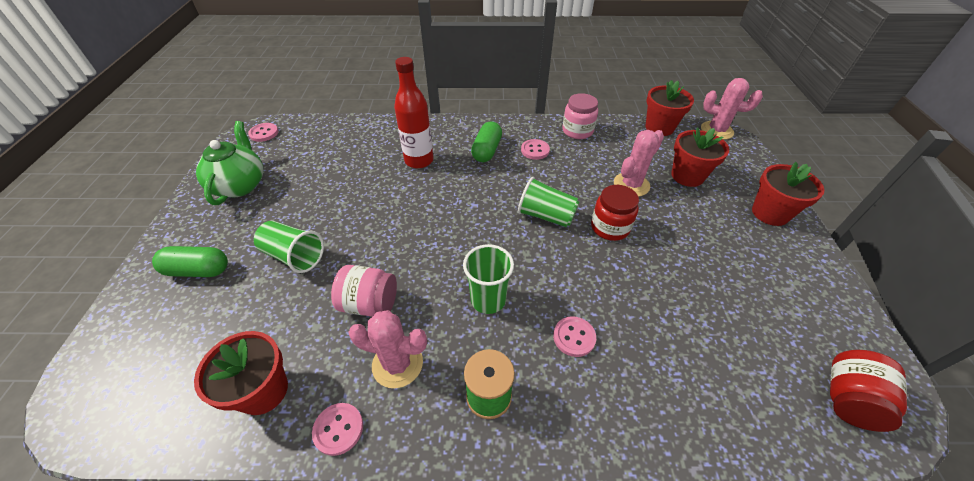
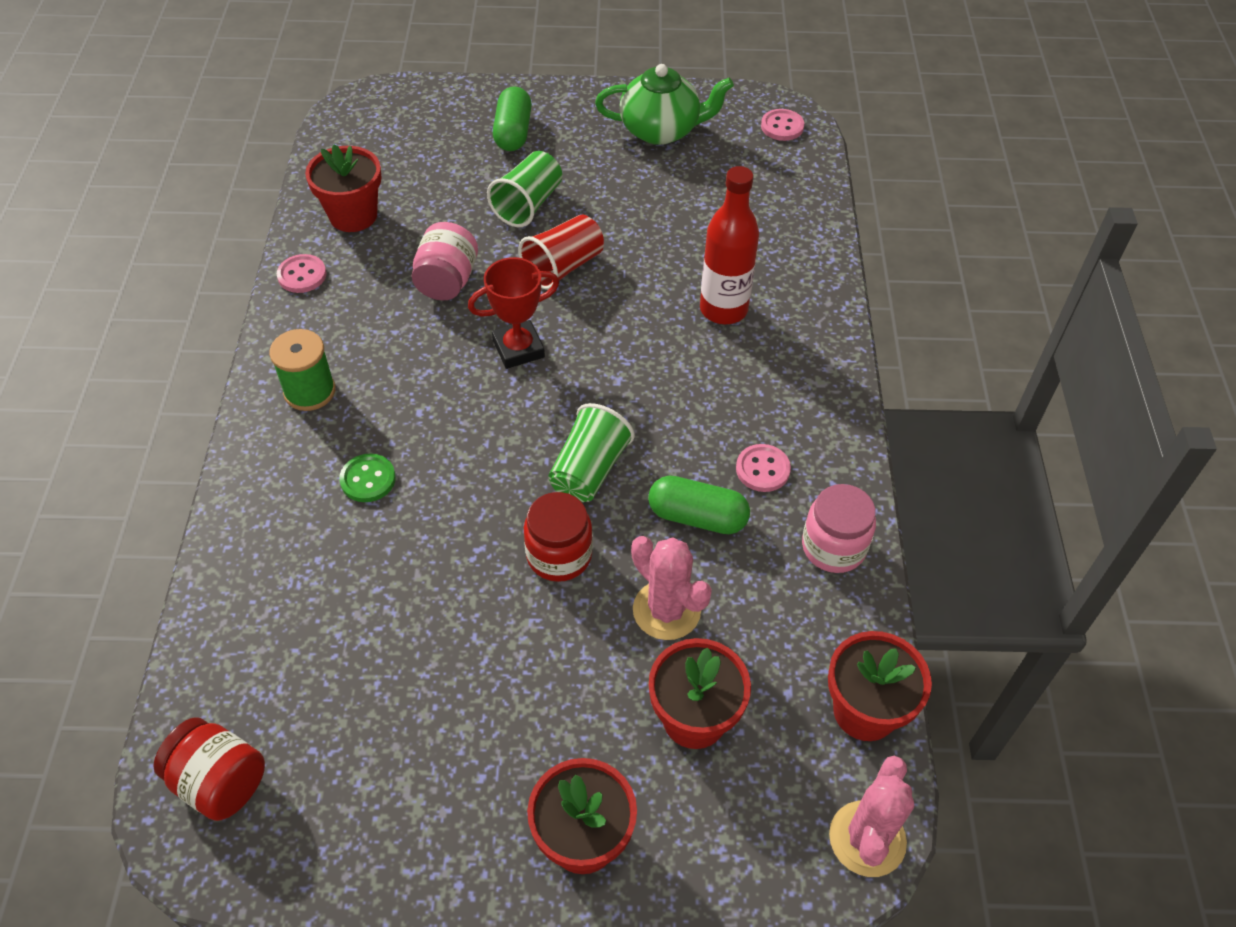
camera: 90 degrees right, 5 degrees up
pink cactus [348,310,427,388] -> none
green cup [463,244,514,314] -> none
green capsule [471,121,502,162] -> green capsule moved to [648,476,750,534]
pink button [553,316,596,357] -> green button [339,454,396,502]
none -> red trophy [468,257,559,369]
none -> red cup [519,215,604,290]

